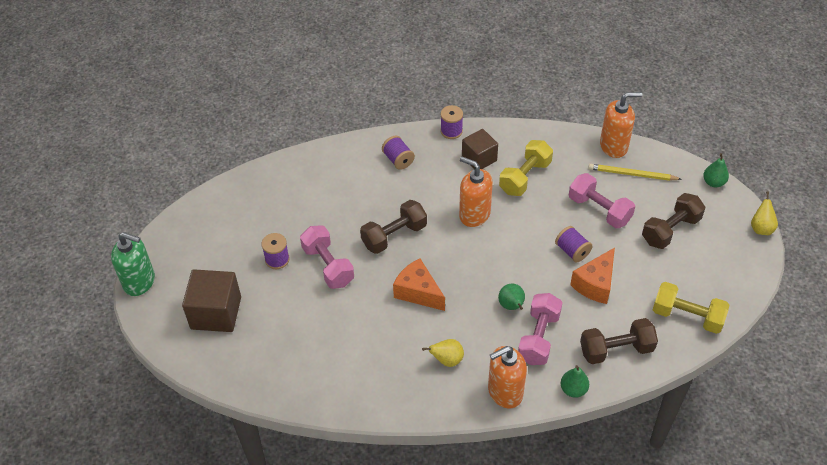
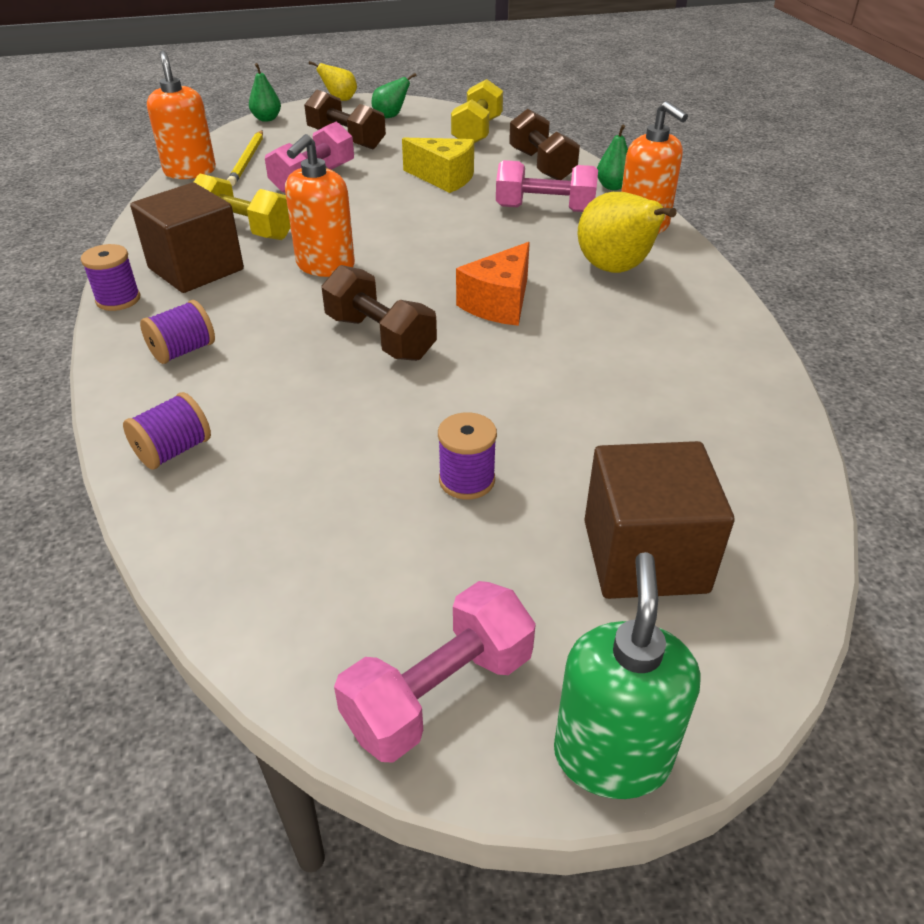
camera: 100 degrees left, 10 degrees down
pink dumbbell [300,225,354,289] -> pink dumbbell moved to [334,581,536,763]
yellow pear [422,339,464,367] -> yellow pear [577,192,677,273], size x1.81
brown cube [462,129,498,170] -> brown cube [130,183,244,293], size x1.51
green pear [498,284,525,310] -> green pear moved to [371,73,417,118]
purple spool [555,226,593,262] -> purple spool moved to [123,392,211,469]
orange cheese [570,248,615,304] -> yellow cheese [402,138,474,193]

